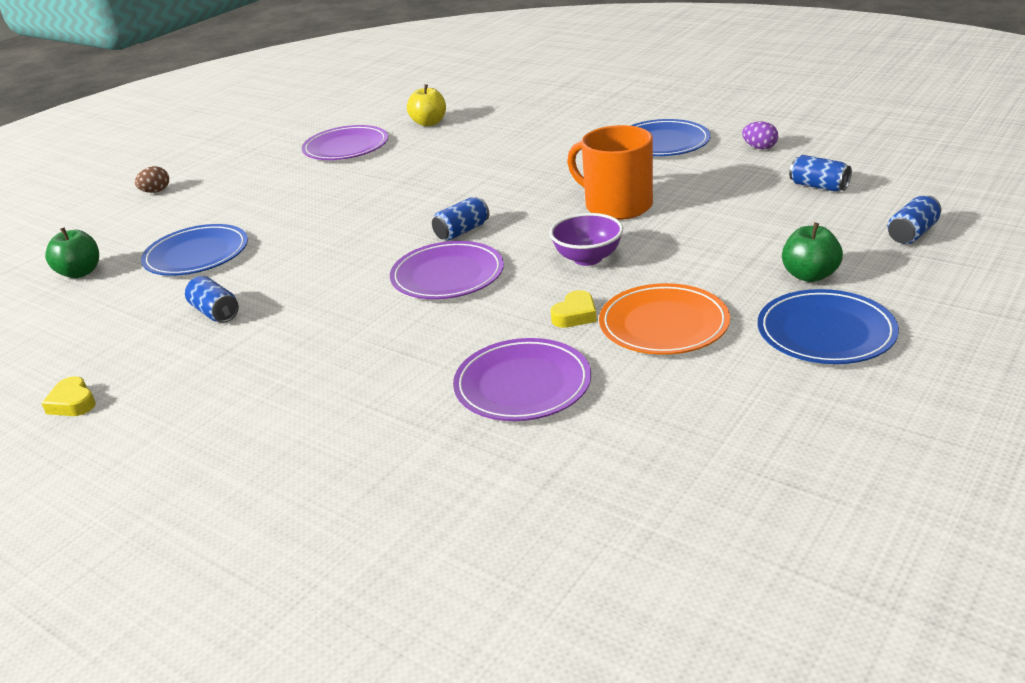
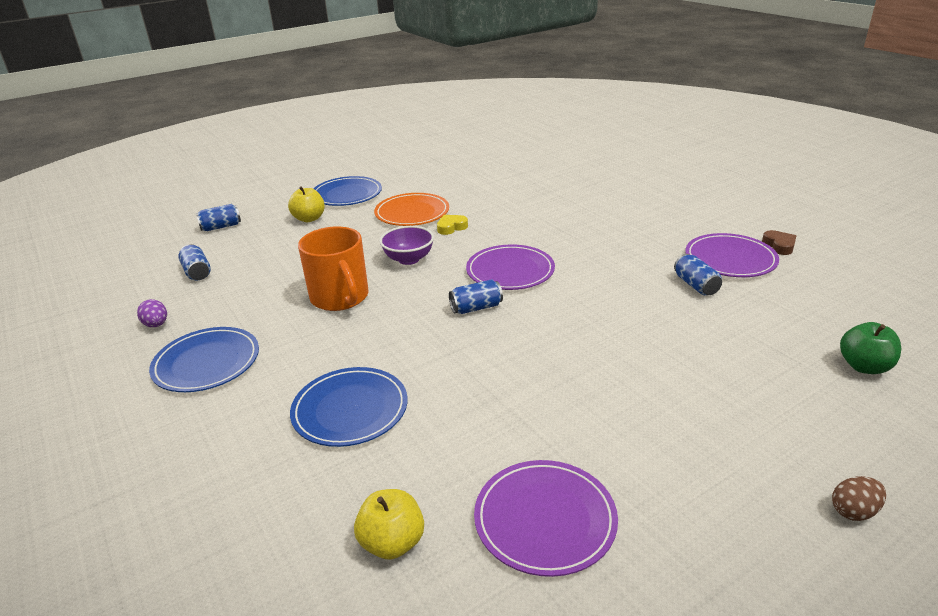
camera: 160 degrees left, 0 degrees up
yellow heart [41,376,96,416] -> brown heart [762,230,796,255]
blue plate [141,224,248,276] -> blue plate moved to [290,367,408,447]
purple plate [453,338,591,421] -> purple plate moved to [685,233,779,277]
green apple [782,223,843,282] -> yellow apple [288,186,325,222]

